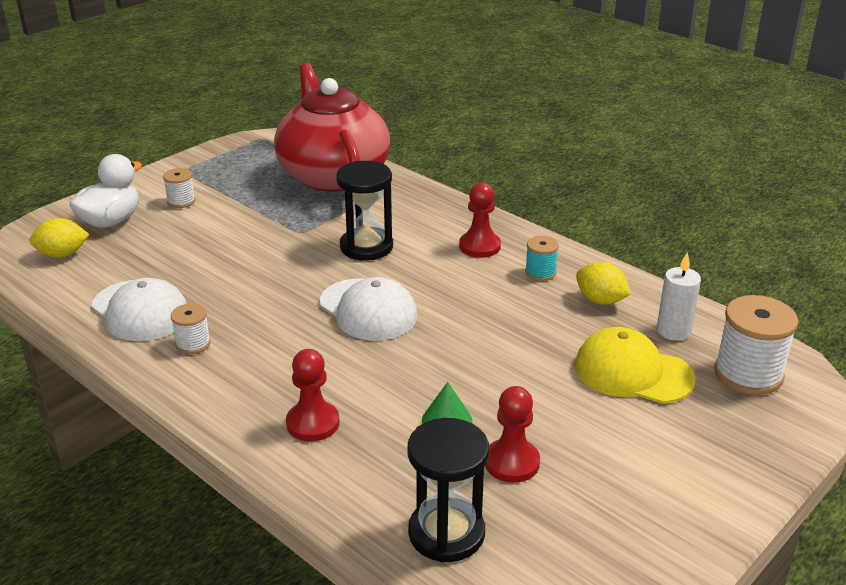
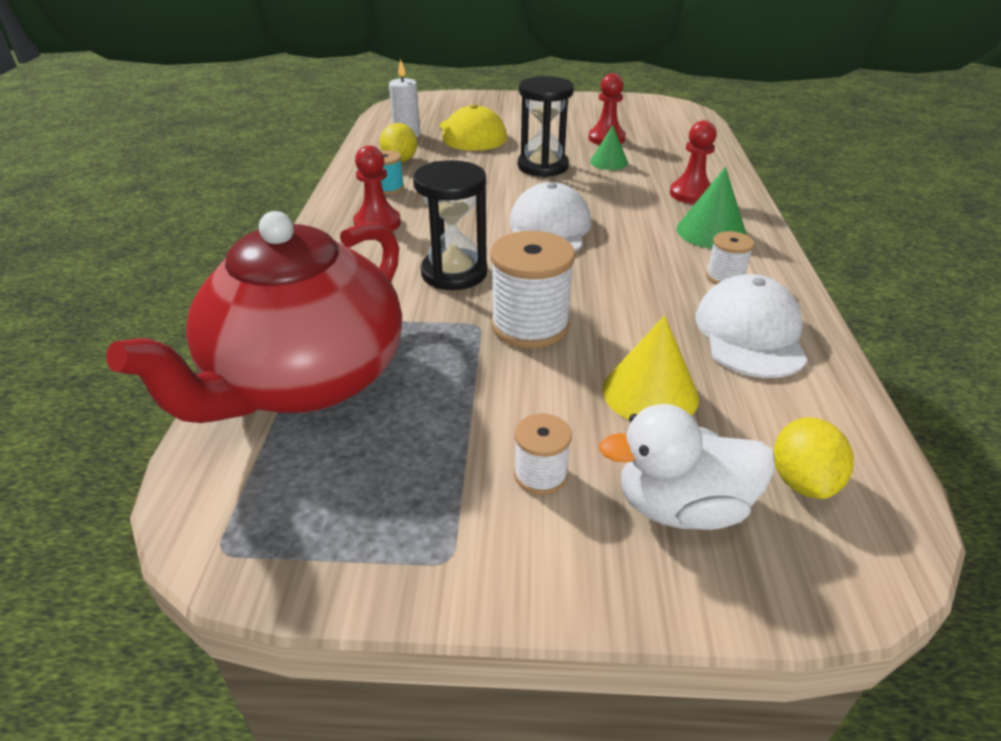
camera: 130 degrees left, 5 degrees up
yellow lemon [29,218,89,258] -> yellow lemon turned 60 degrees clockwise [774,417,854,499]
black hourglass [407,418,489,562] -> black hourglass moved to [518,76,574,177]
white spool [714,295,799,395] -> white spool moved to [490,231,575,348]
none -> yellow cone [602,315,699,420]
none -> green cone [677,167,747,249]

